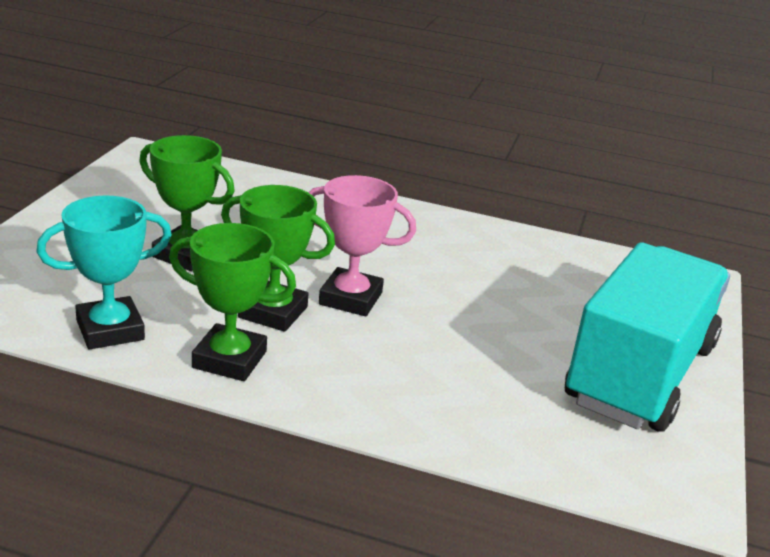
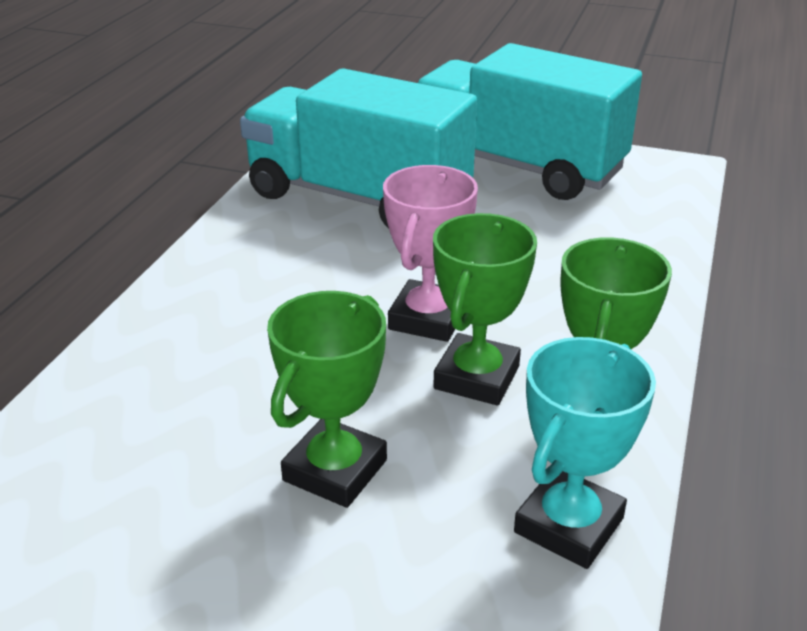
camera: 85 degrees left, 5 degrees up
turquoise trophy [36,195,172,349] -> turquoise trophy turned 60 degrees clockwise [514,337,656,569]
none -> turquoise truck [240,68,477,228]

